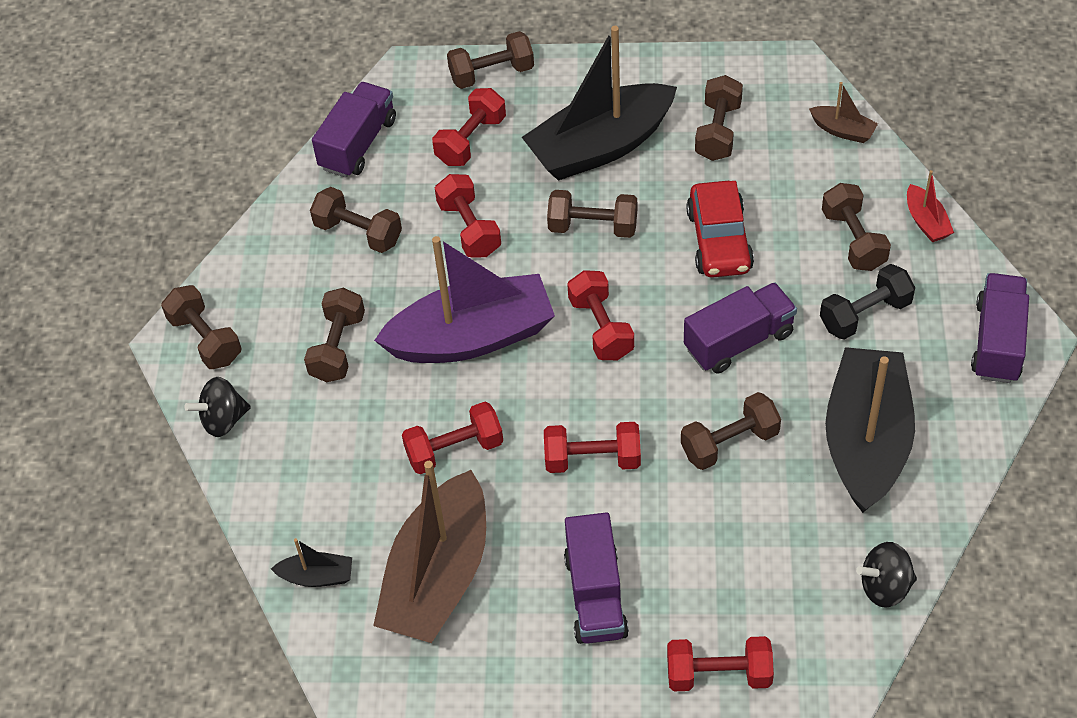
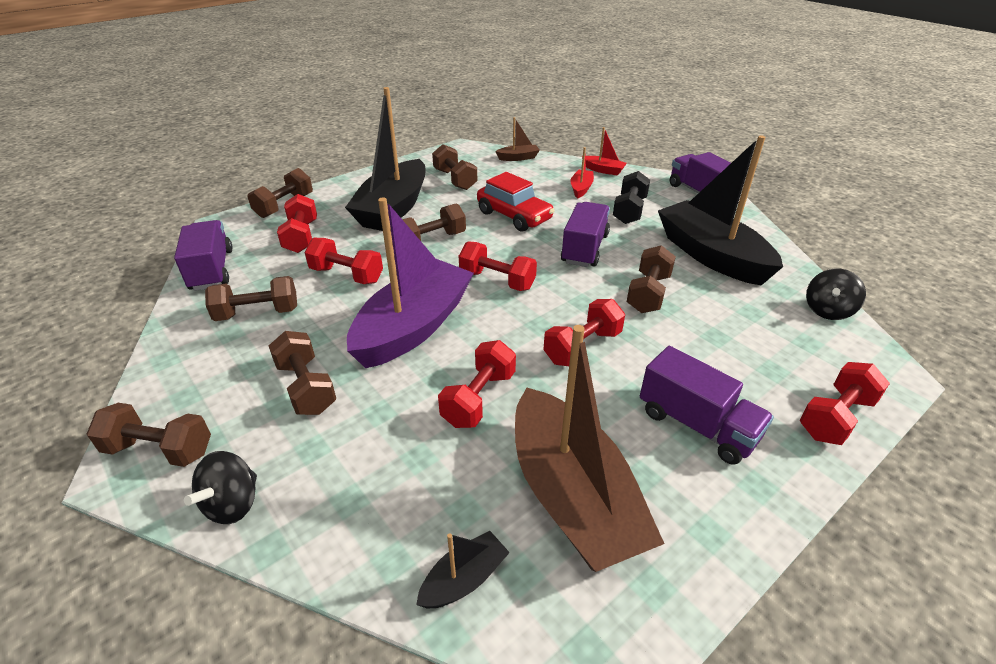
camera: 45 degrees left, 15 degrees down
brown dumbbell [822,183,891,271] -> red boat [570,147,594,199]

